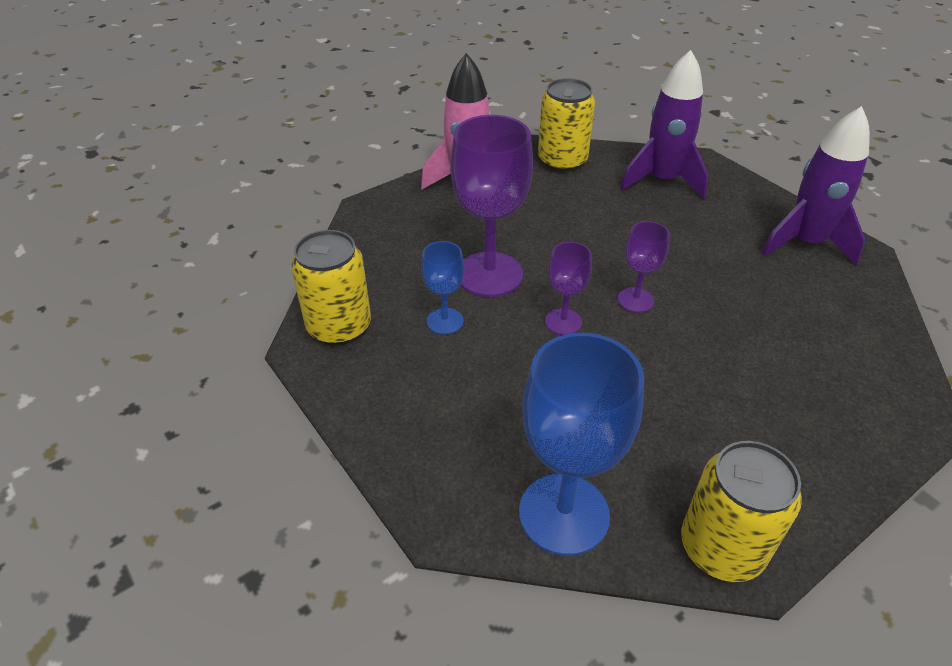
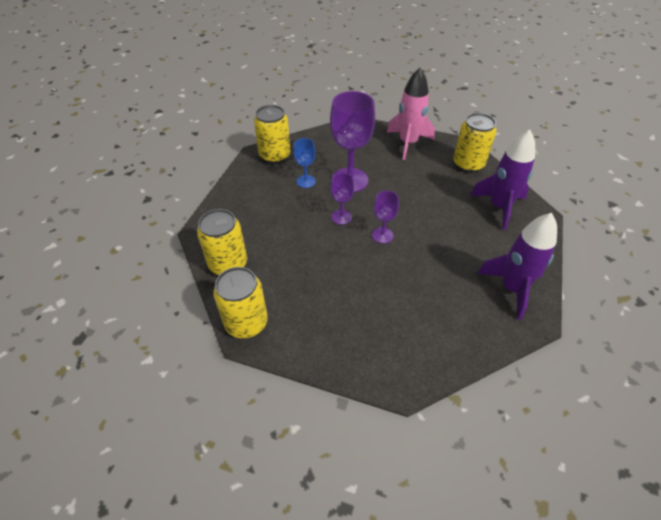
camera: 55 degrees right, 5 degrees up
blue goblet [519,333,644,556] -> yellow can [197,209,247,275]

